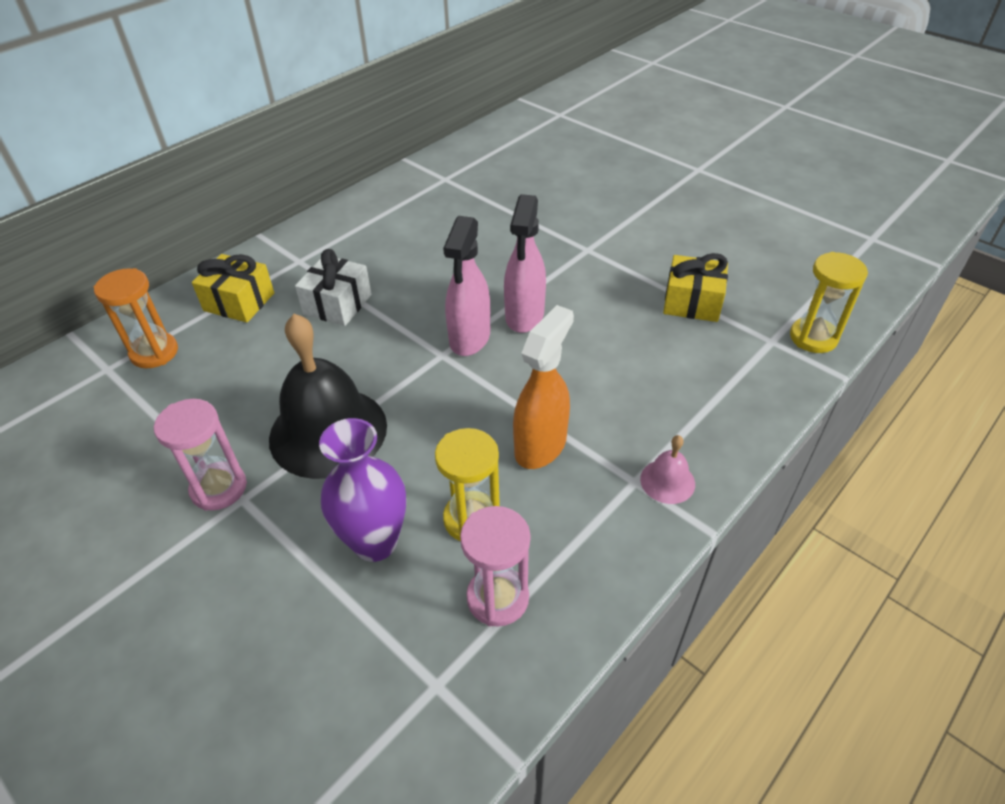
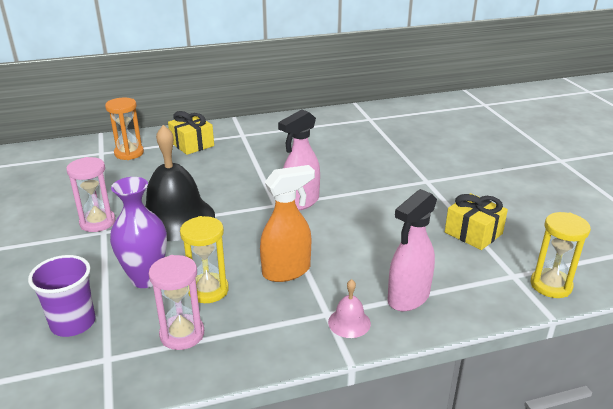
camera: 30 degrees right, 15 degrees down
white gift [295,249,372,326] -> none
pink spray bottle [504,194,546,333] -> pink spray bottle moved to [387,189,437,311]
none -> purple cup [28,255,96,337]

